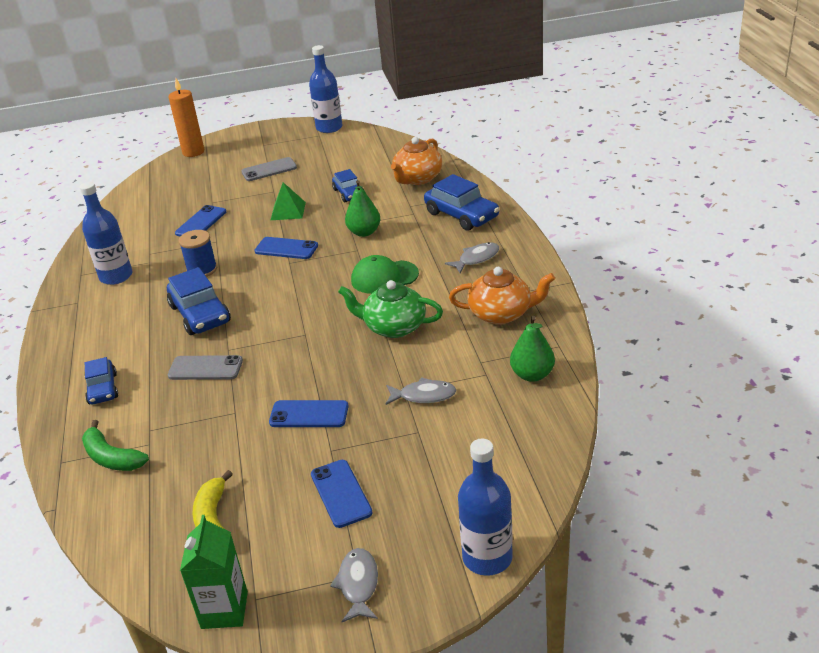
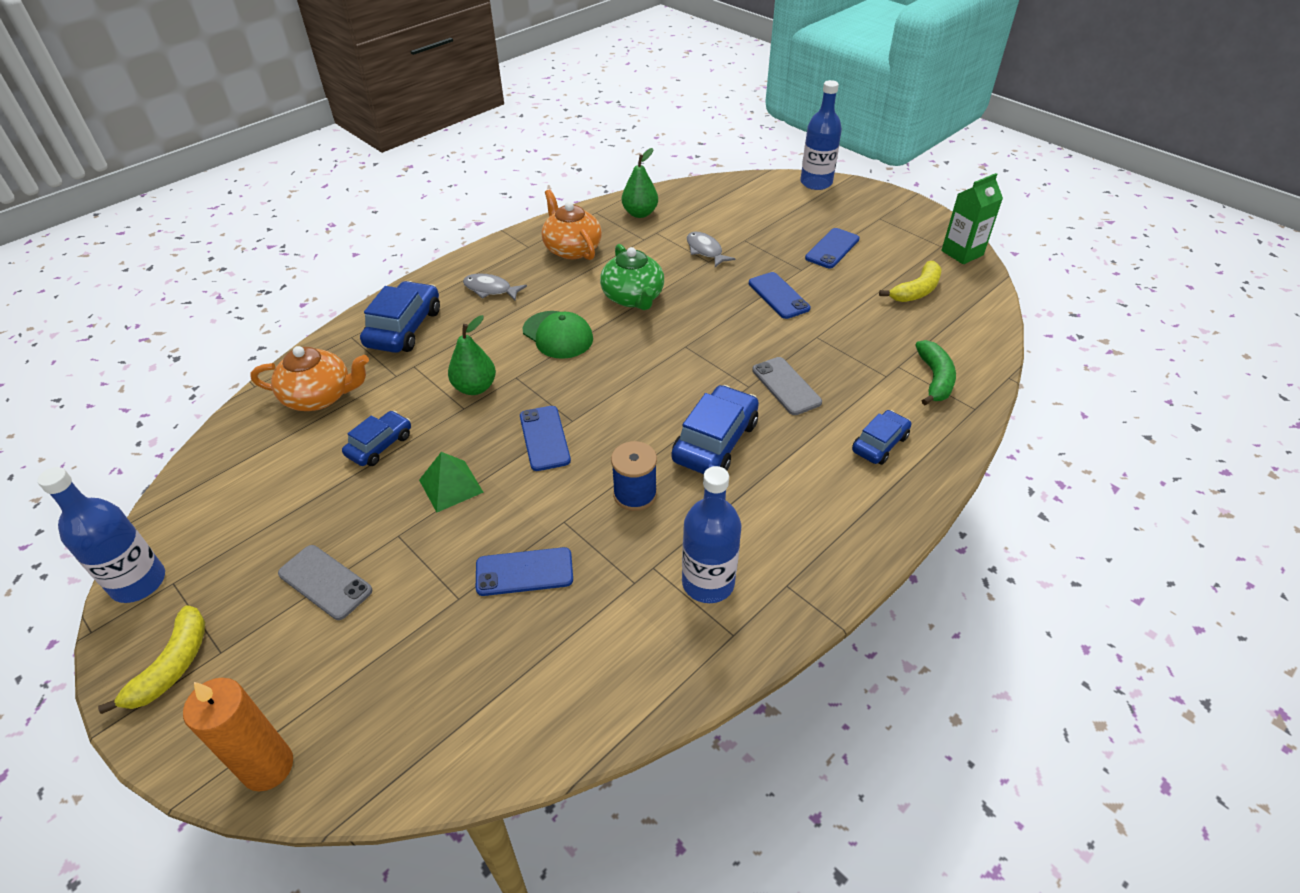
camera: 125 degrees left, 10 degrees up
grey fish [330,548,378,622] -> none
none -> yellow banana [98,605,205,714]

